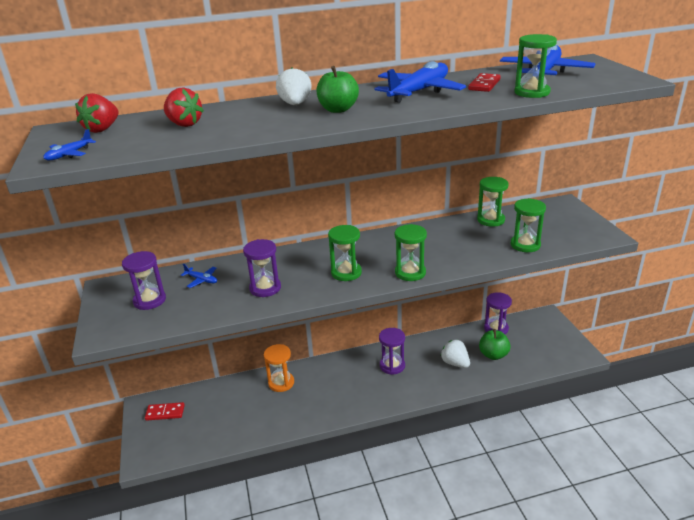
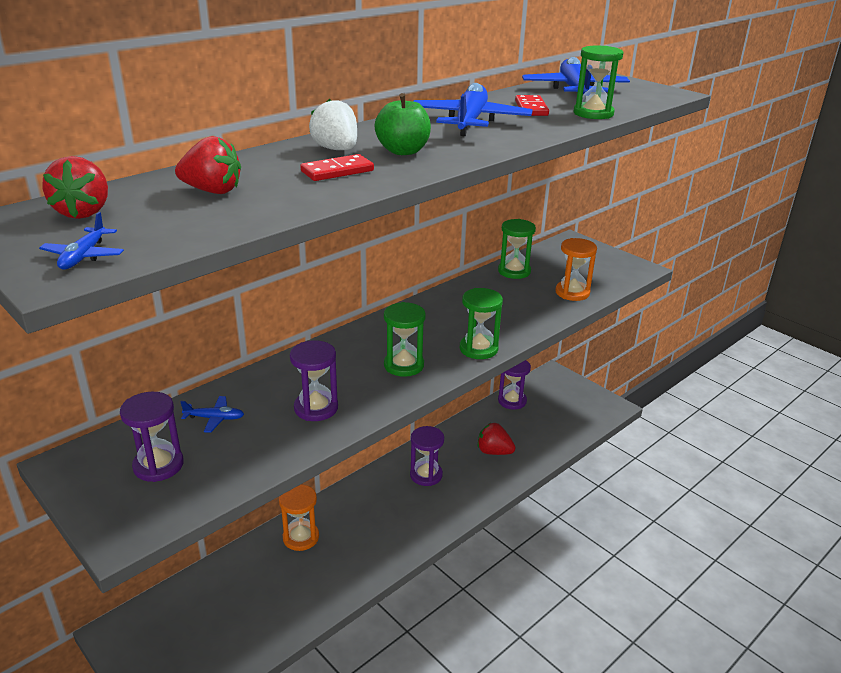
camera: 30 degrees left, 0 degrees up
red domino [145,402,185,421] -> red domino moved to [300,154,374,181]
white strawberry [440,339,470,368] -> red strawberry [478,422,516,455]
green apple [479,329,511,360] -> none
green hourglass [511,198,546,252] -> orange hourglass [555,238,597,301]

